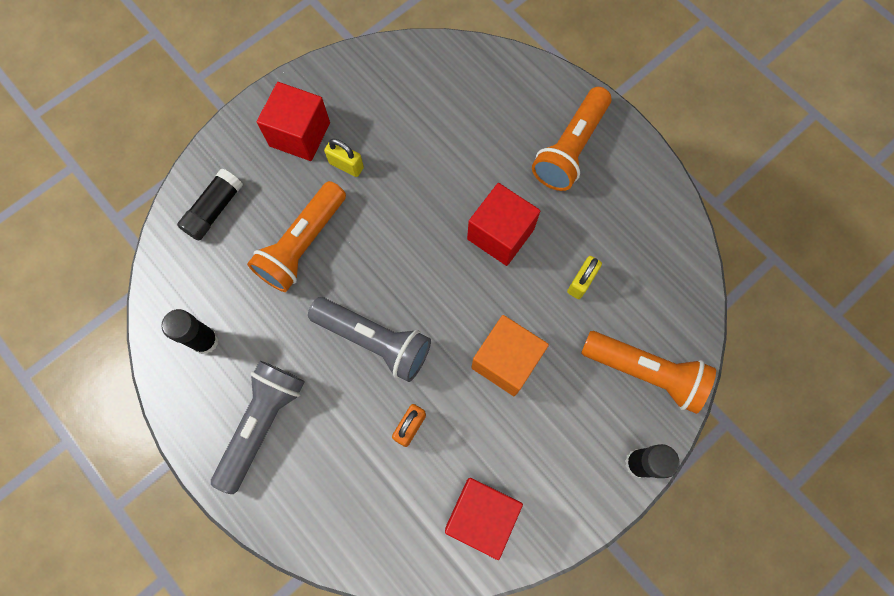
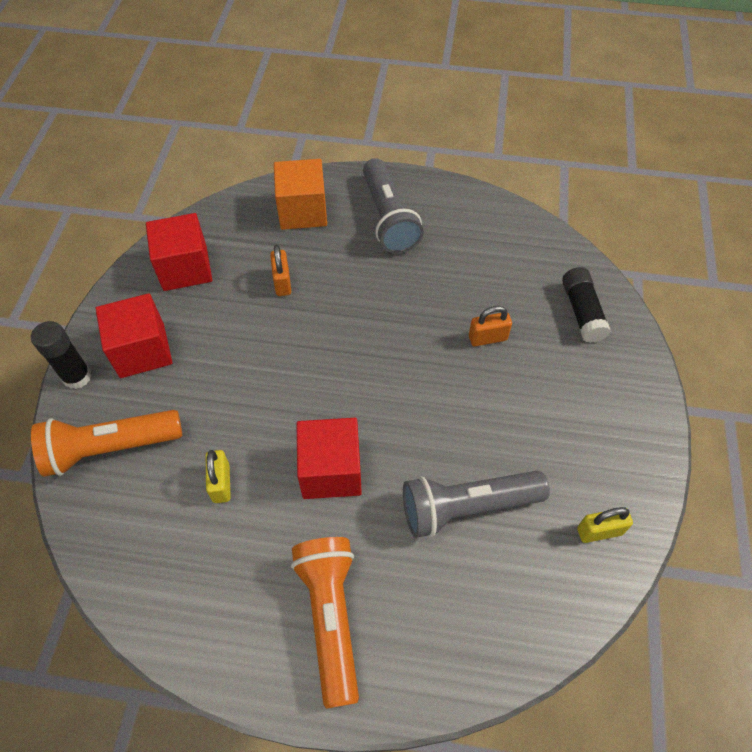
camera: 140 degrees right, 15 degrees down
black glue stick [161,309,219,354] -> none
orange flashlight [247,181,346,292] -> orange padlock [469,306,512,346]
red cube [257,82,330,161] -> red cube moved to [95,293,172,378]
grey flashlight [308,297,431,382] -> grey flashlight moved to [403,471,550,538]
yellow padlock [324,138,364,177] -> yellow padlock moved to [577,507,633,543]
orange cube [471,315,549,396] -> orange cube moved to [274,159,327,230]

